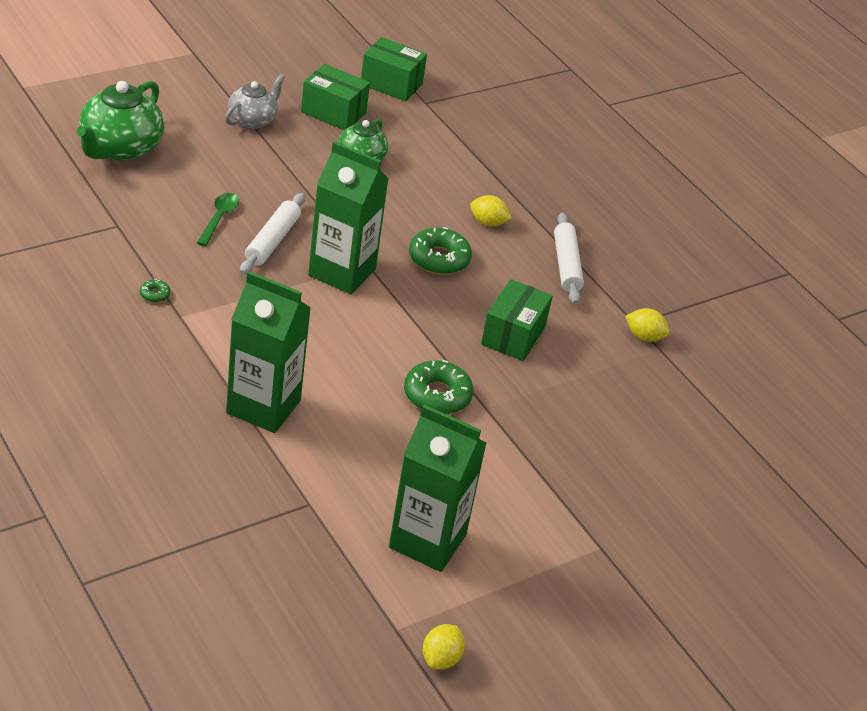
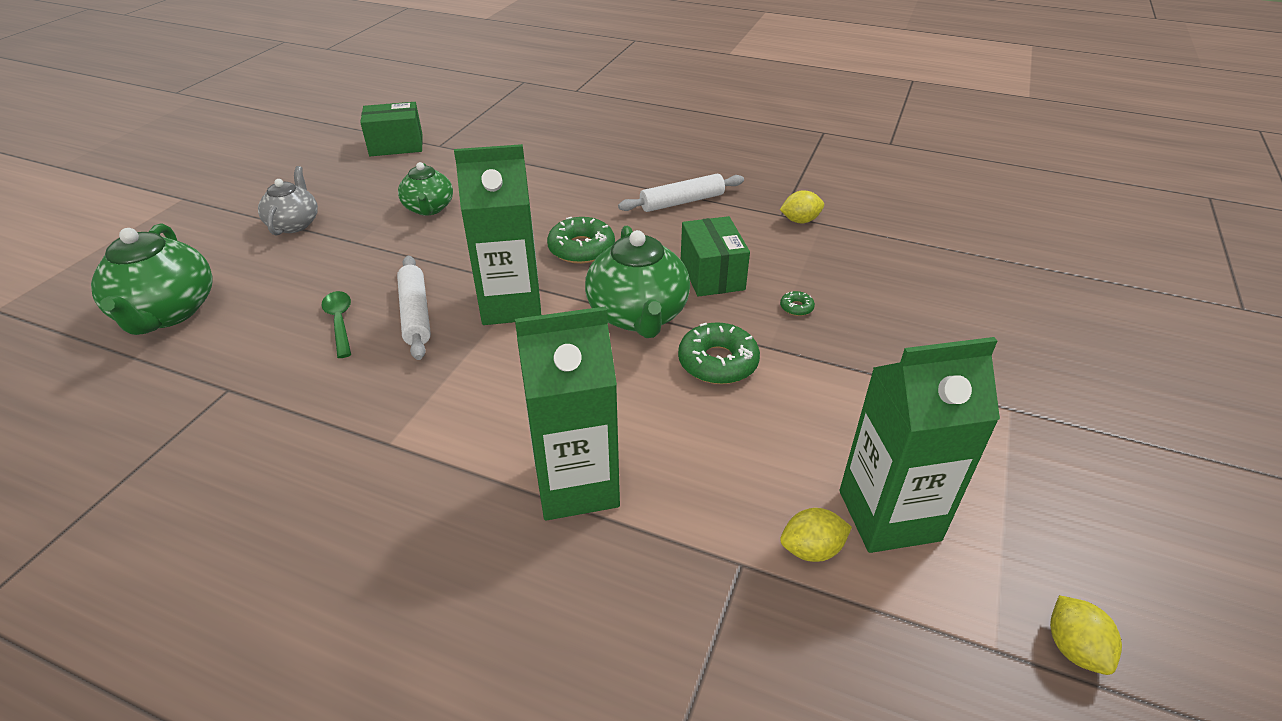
camera: 30 degrees left, 0 degrees up
green donut [140,279,171,303] -> green donut moved to [780,291,815,316]
green box [301,64,370,130] -> none
yellow lemon [470,195,512,227] -> yellow lemon moved to [780,508,852,562]
white rolling pin [554,212,584,305] -> white rolling pin turned 75 degrees counterclockwise [618,174,744,212]
none -> green teapot [585,226,690,338]

